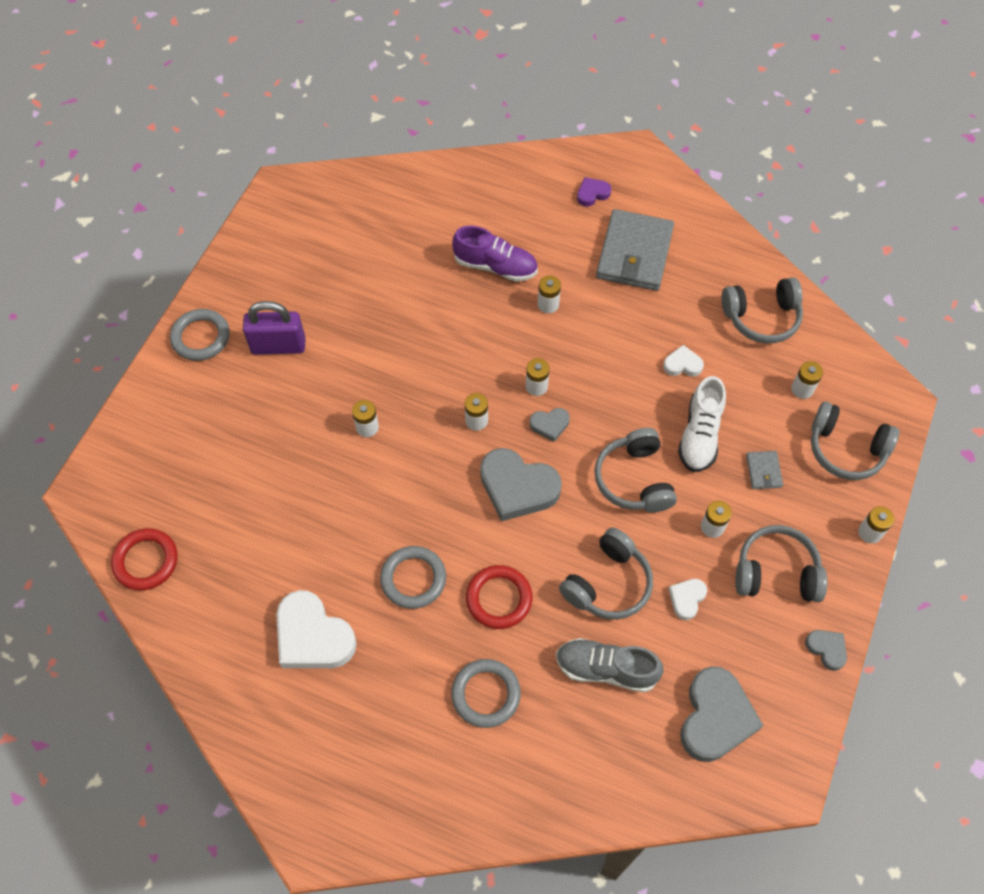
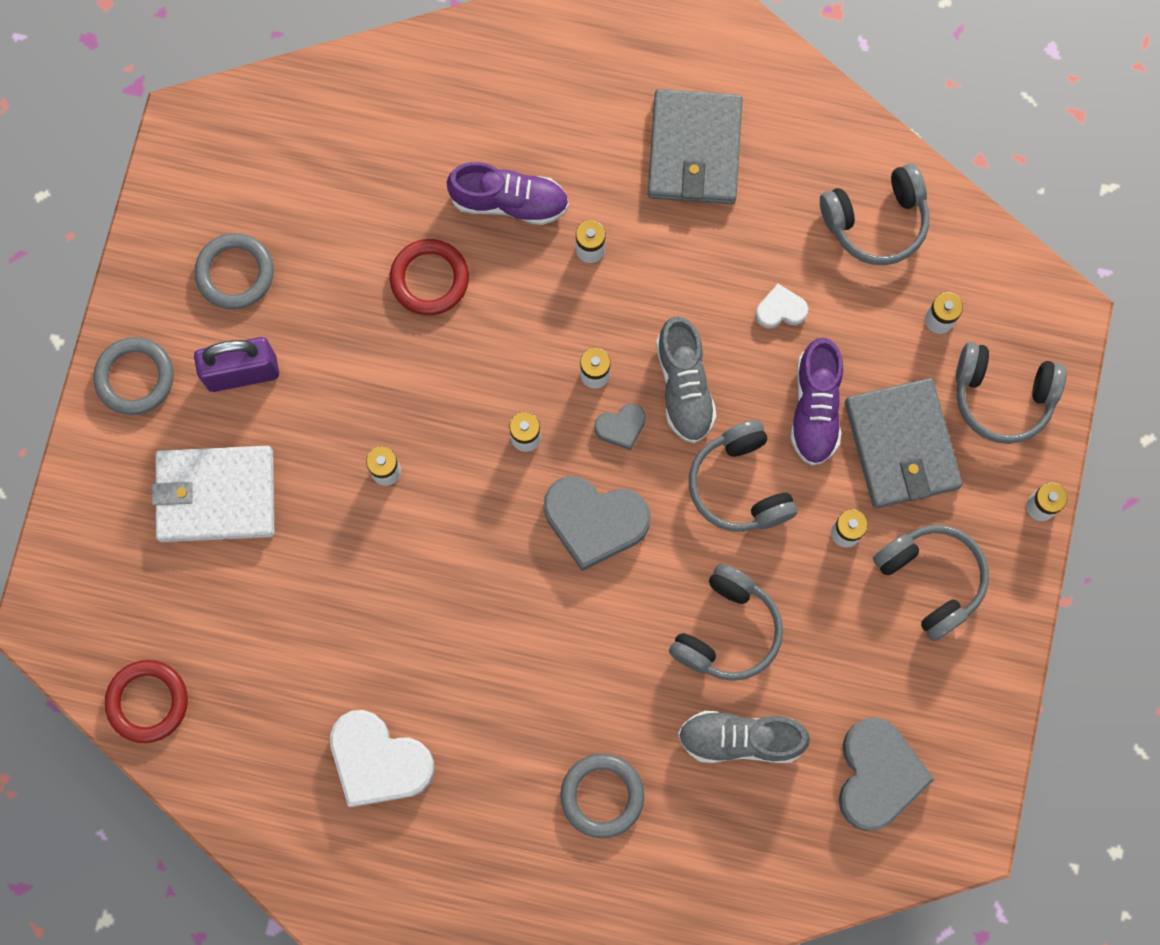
camera: 10 degrees left, 15 degrees up
grey ring [380,546,446,609] -> grey ring moved to [194,233,274,309]
red ring [466,565,532,629] -> red ring moved to [390,239,469,315]
purple heart [577,177,611,207] -> none
white heart [669,579,707,620] -> none
white shoe [678,376,726,472] -> purple shoe [790,337,843,466]
grey headphones [735,525,828,602] -> grey headphones turned 60 degrees clockwise [873,525,989,641]
grey wallet [746,451,783,489] -> grey wallet [845,378,962,509], size x2.30
grey heart [805,630,847,671] -> none
none -> white wallet [151,446,274,542]
none -> grey shoe [656,316,717,443]

